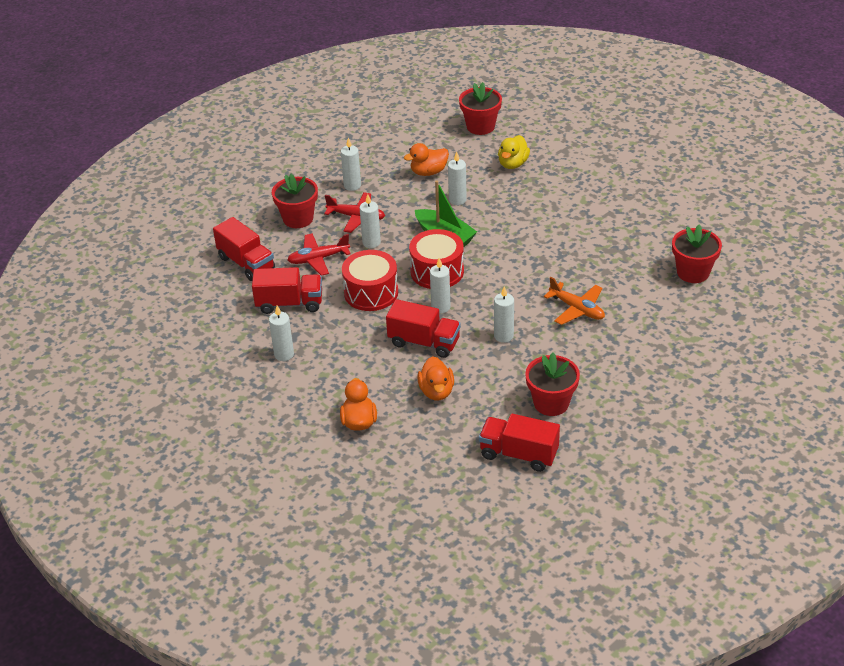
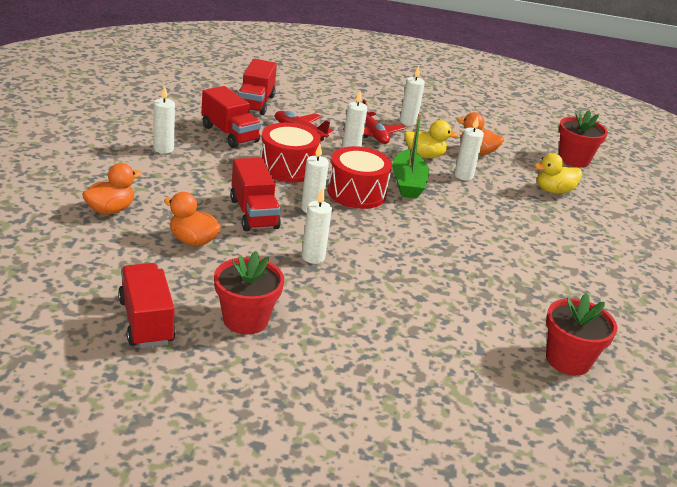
camera: 45 degrees right, 10 degrees down
red flower pot [272,174,318,228] -> none
orange duck [417,356,454,401] -> orange duck turned 75 degrees clockwise [164,192,221,246]
orange plane [544,277,605,325] -> none
none -> yellow duck [405,120,458,159]

